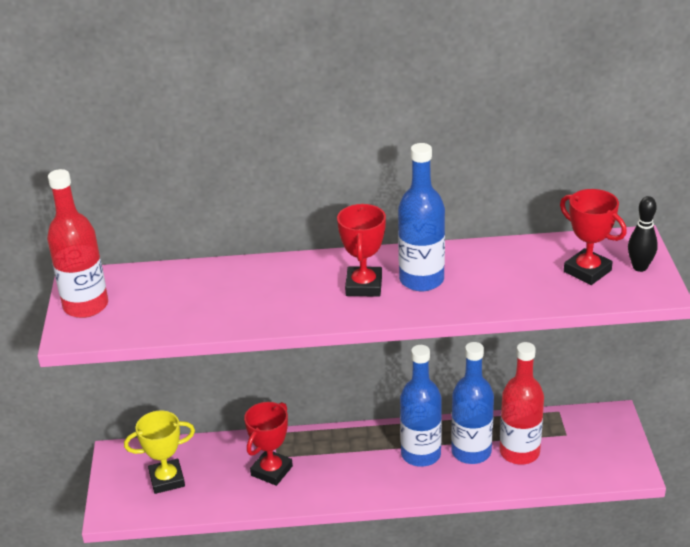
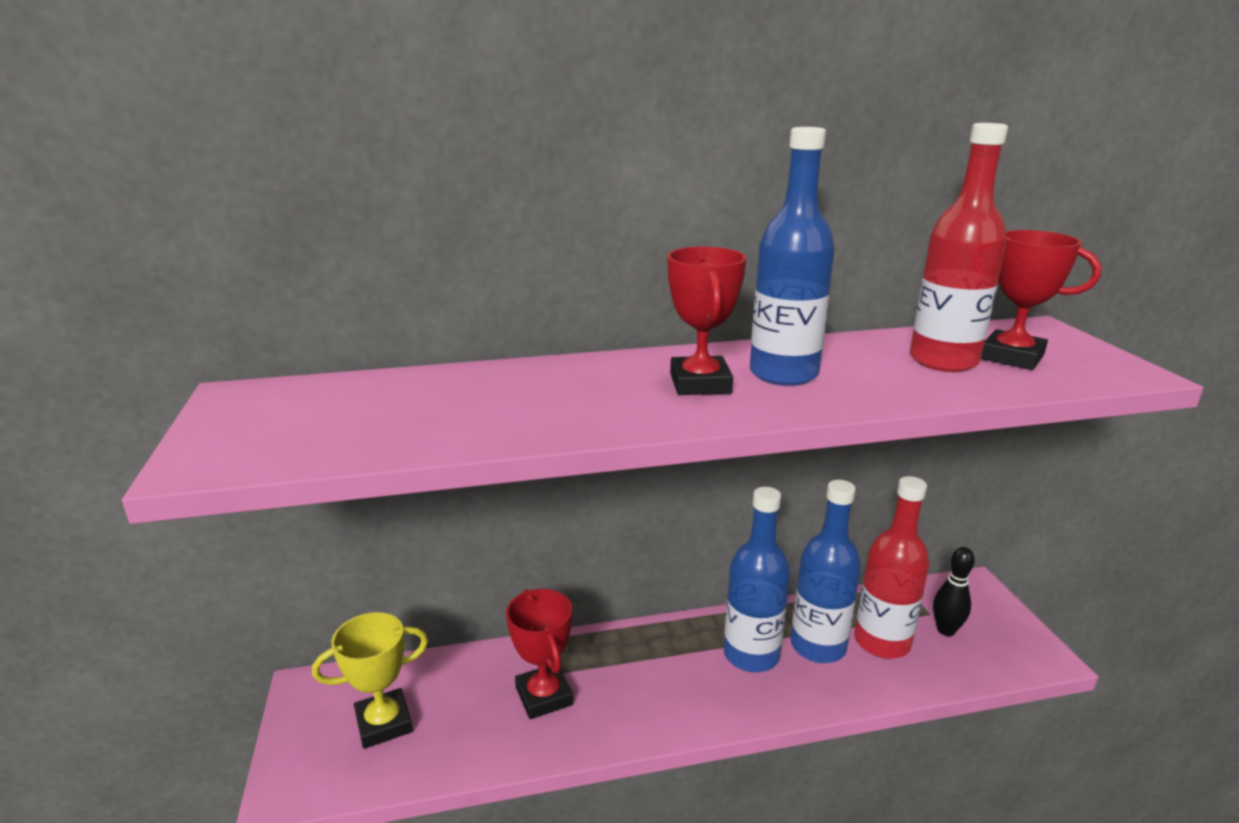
camera: 10 degrees left, 10 degrees down
red bottle [47,169,108,318] -> red bottle moved to [910,123,1008,372]
red trophy [244,402,293,486] -> red trophy turned 45 degrees counterclockwise [506,589,573,719]
black bowling pin [628,196,658,272] -> black bowling pin moved to [933,547,975,636]

